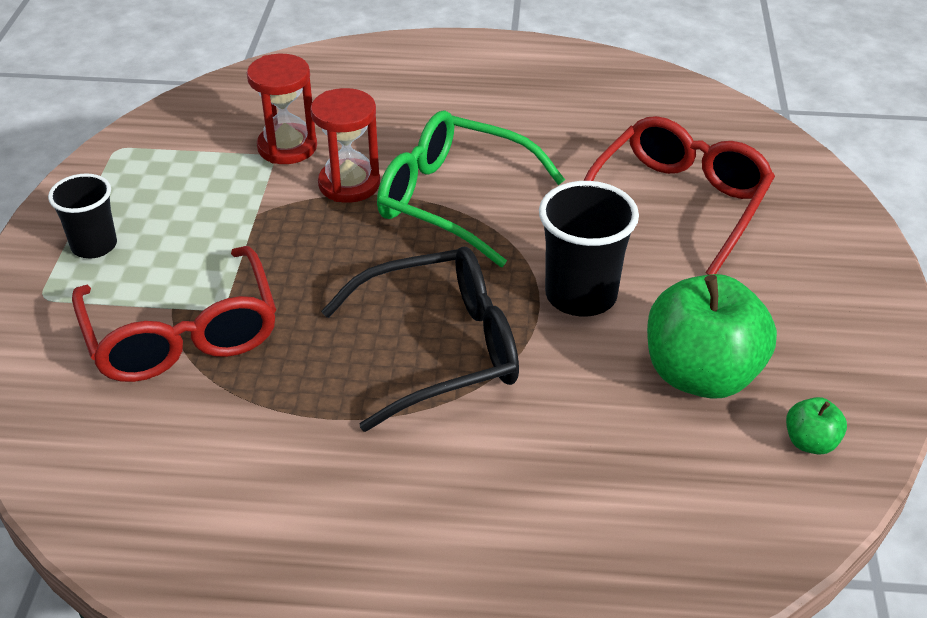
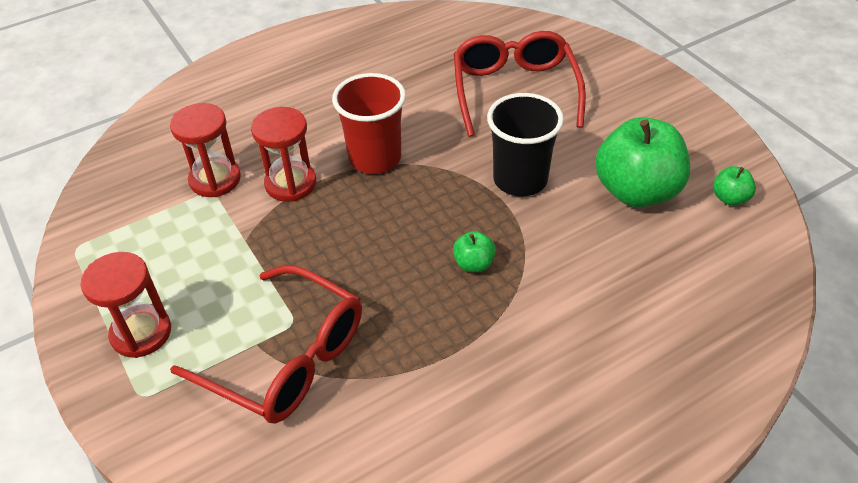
camera: 35 degrees left, 5 degrees up
black cup [48,173,117,259] -> red hourglass [80,252,171,358]
black glasses [321,247,519,432] -> green apple [453,231,496,272]
green glasses [377,111,565,267] -> red cup [332,73,406,174]

